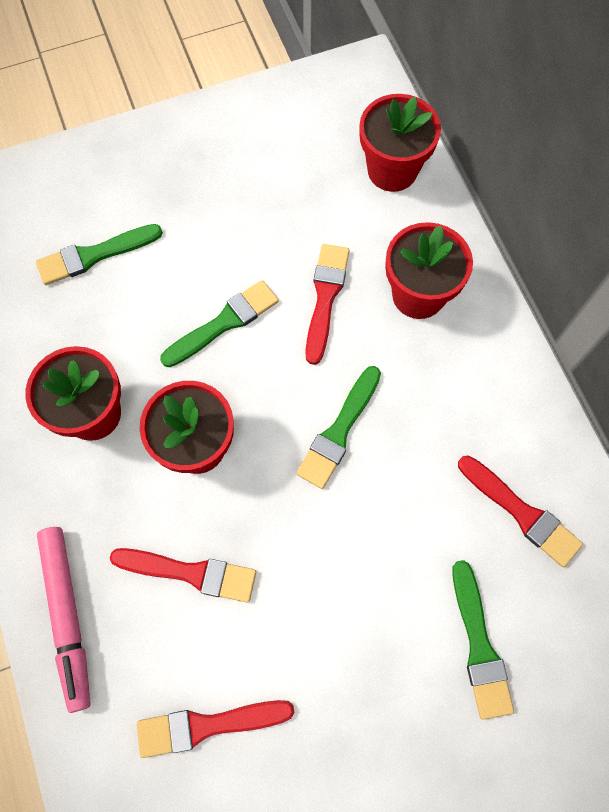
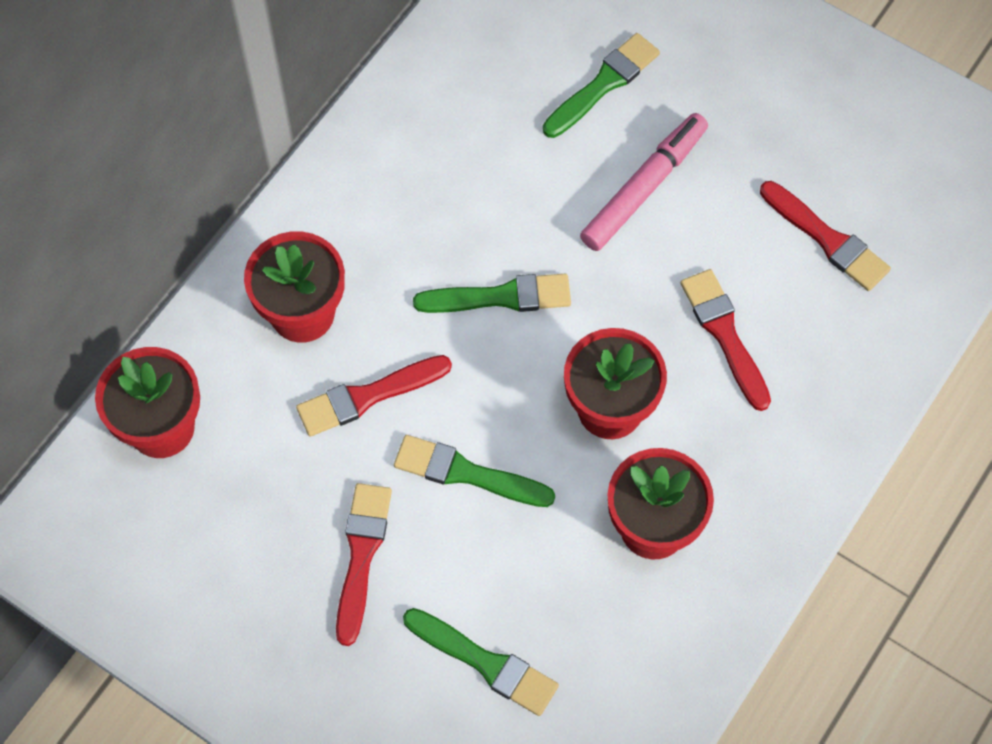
camera: 125 degrees left, 5 degrees down
pink marker [37,527,91,713] -> pink marker moved to [580,113,708,251]
red brush [458,455,583,567] -> red brush moved to [336,483,392,646]

